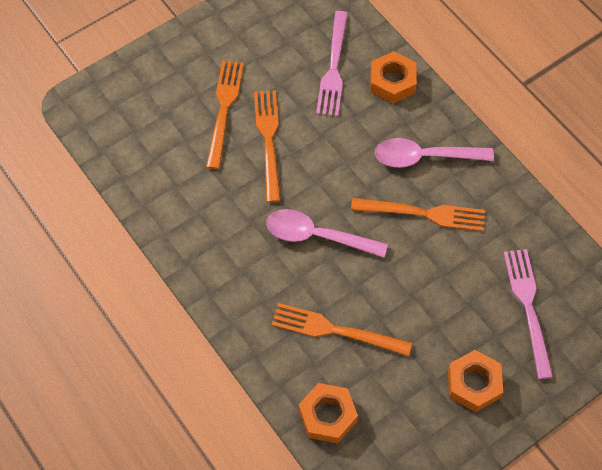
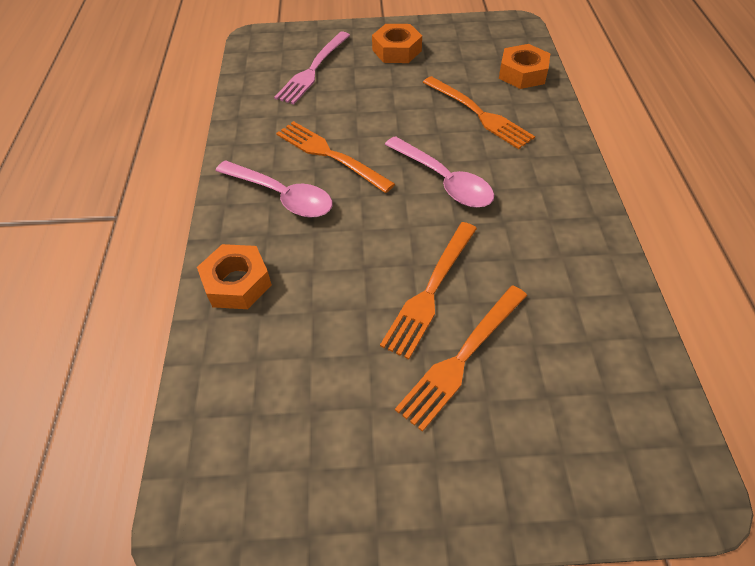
camera: 145 degrees left, 10 degrees down
pink fork [316,11,348,117] -> none

